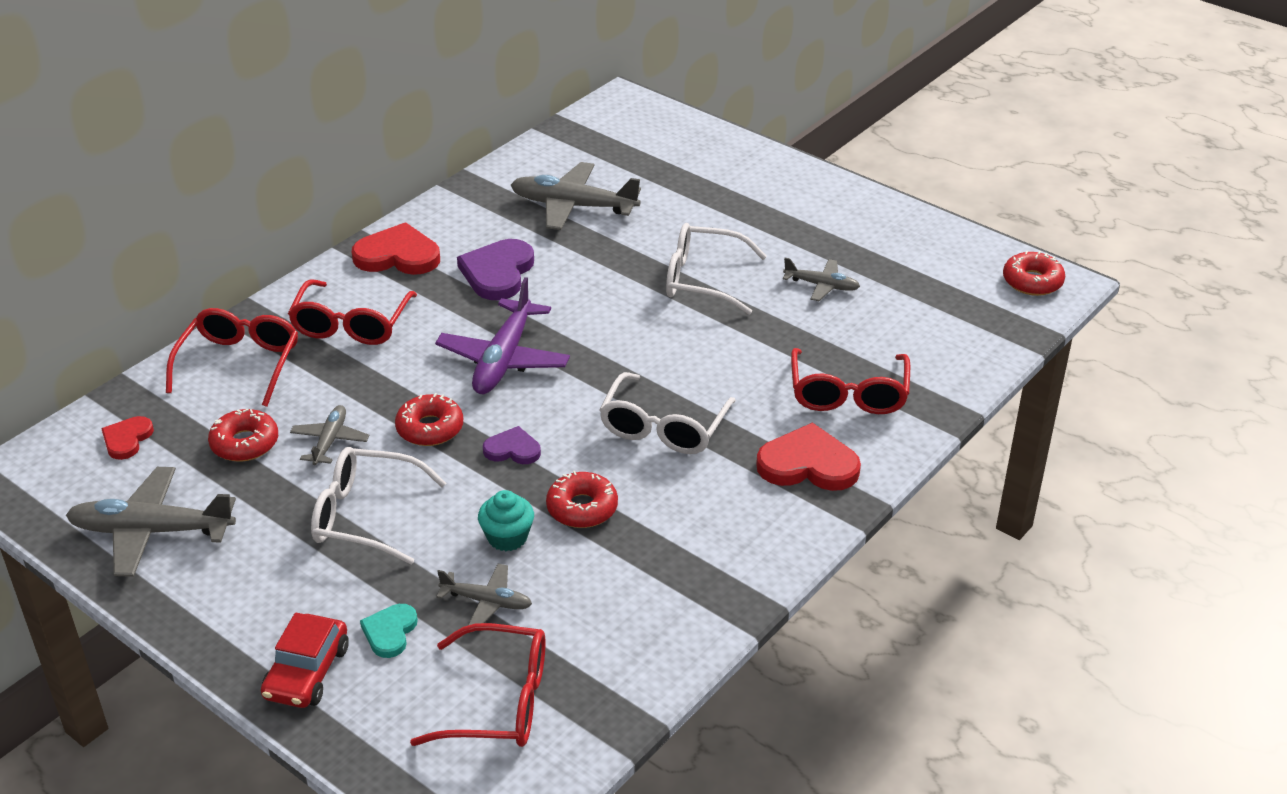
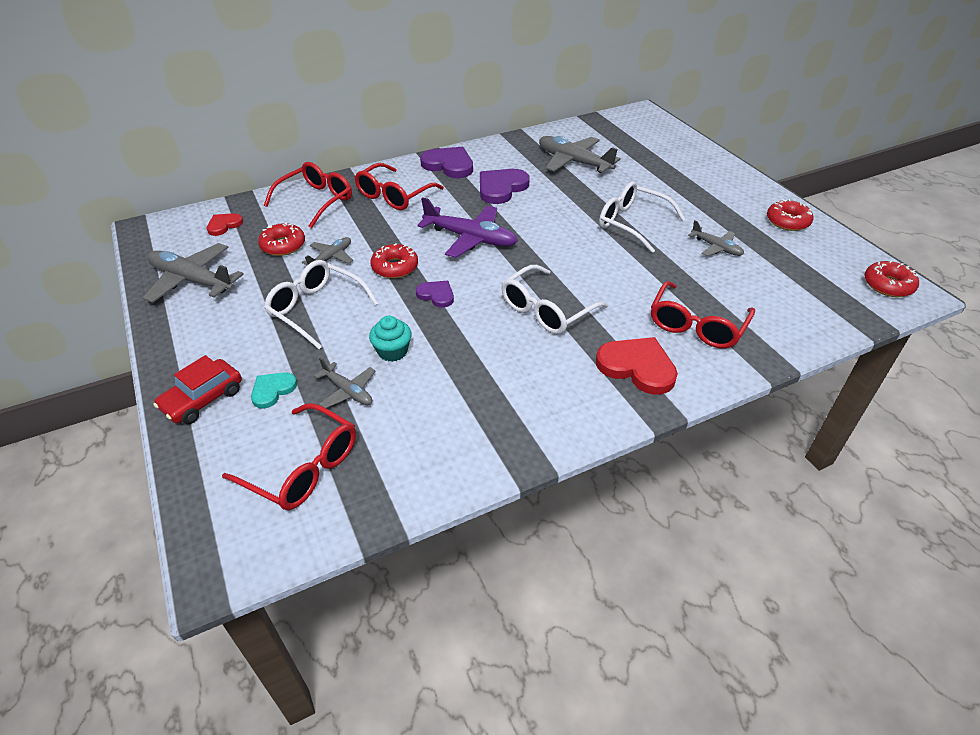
camera: 25 degrees right, 5 degrees up
red heart [352,222,440,275] -> purple heart [420,147,473,178]
purple plane [435,277,570,394] -> purple plane turned 105 degrees counterclockwise [417,197,518,258]
red donut [546,471,618,528] -> red donut moved to [767,199,814,231]

